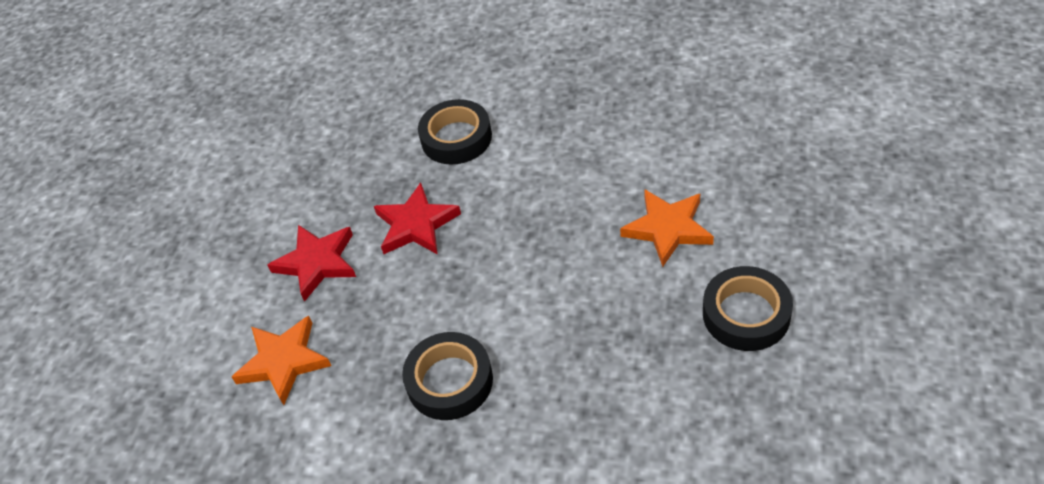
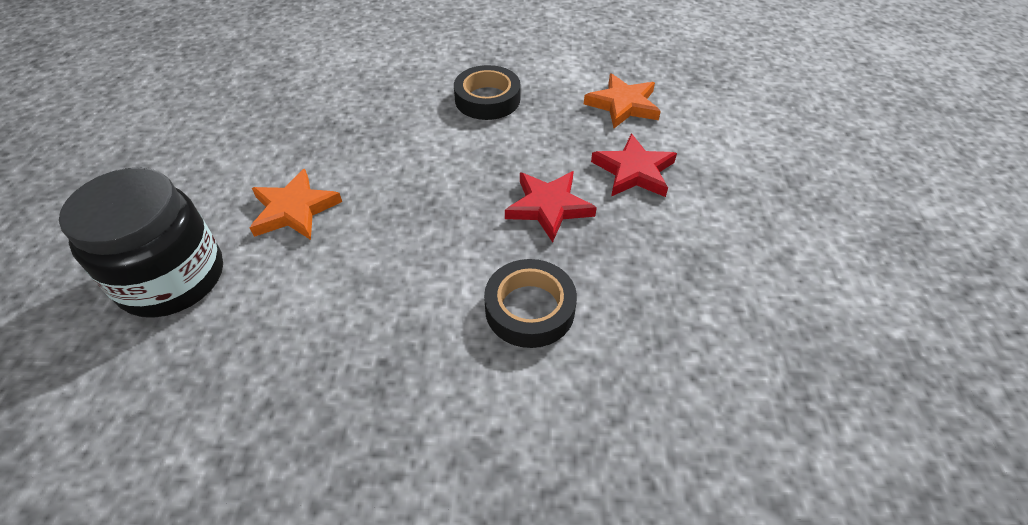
camera: 165 degrees right, 0 degrees up
black tape [703,266,793,351] -> none
none -> black jar [59,167,223,318]

